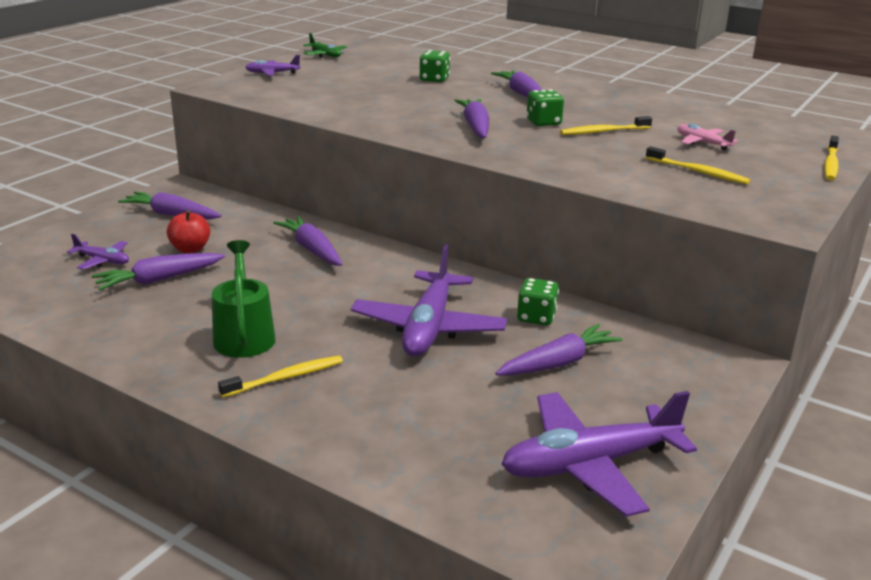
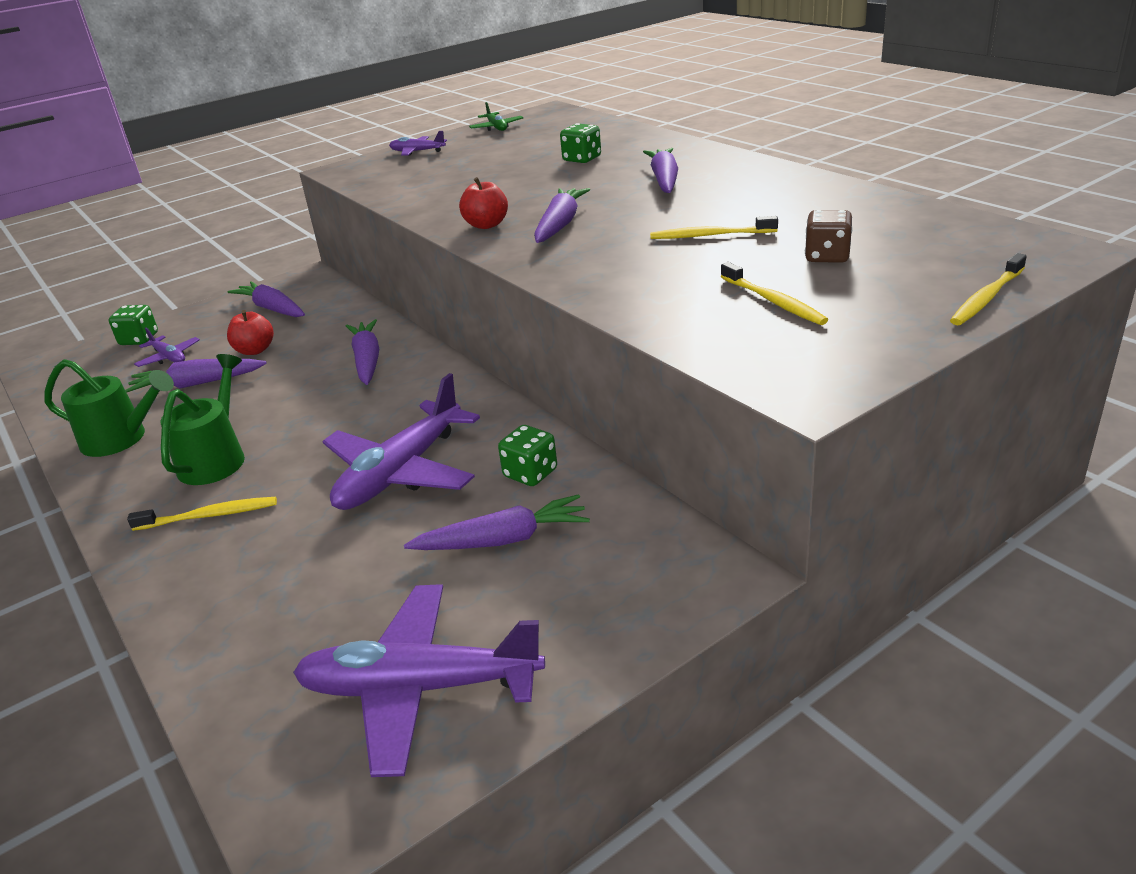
camera: 25 degrees right, 5 degrees up
green dice [527,89,564,126] -> green dice moved to [109,305,158,345]
pink plane [677,124,738,150] -> brown dice [805,210,853,263]
none -> green watering can [44,359,174,457]
none -> red apple [459,177,508,229]

